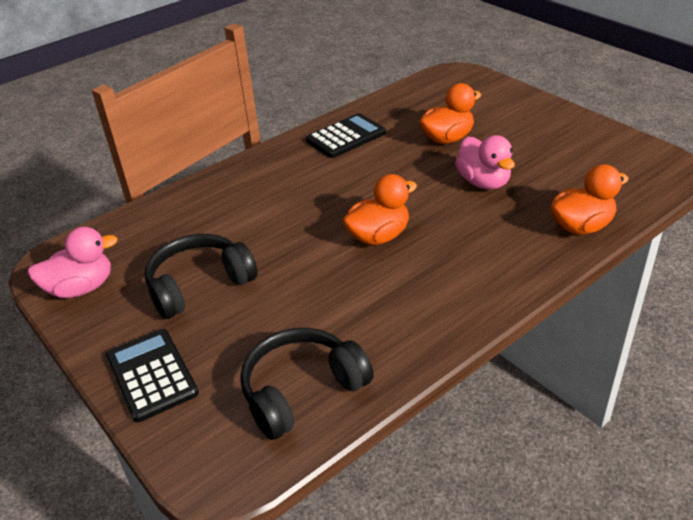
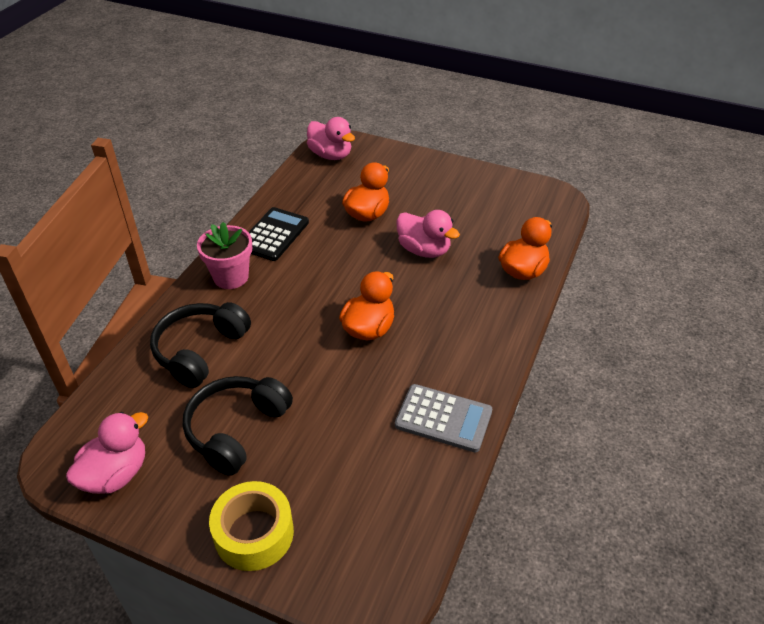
camera: 30 degrees left, 5 degrees up
black calculator [106,329,199,422] -> yellow tape [209,481,294,571]
black headphones [240,328,374,440] -> black headphones moved to [150,302,251,388]
none -> pink flower pot [197,222,252,289]
none -> pink duck [307,117,355,160]
none -> grey calculator [395,384,492,452]

